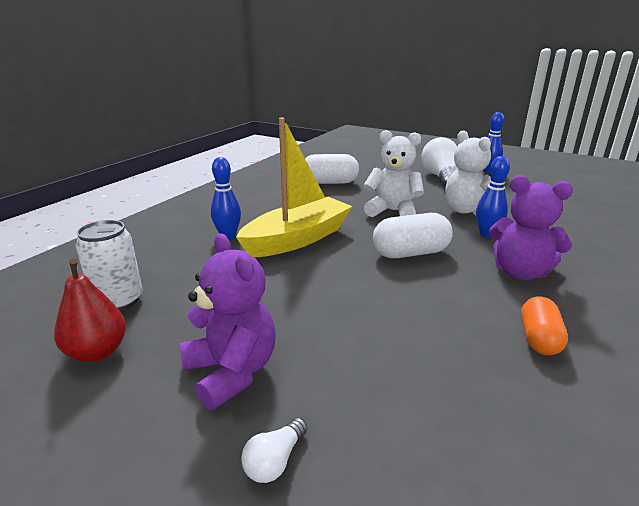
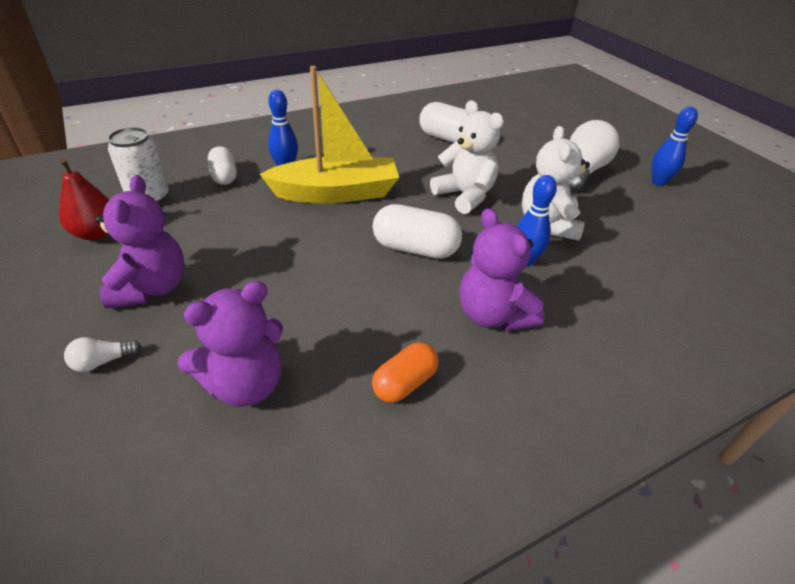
camera: 30 degrees right, 15 degrees up
none -> purple teddy bear [177,281,283,407]
none -> white capsule [208,146,237,185]

